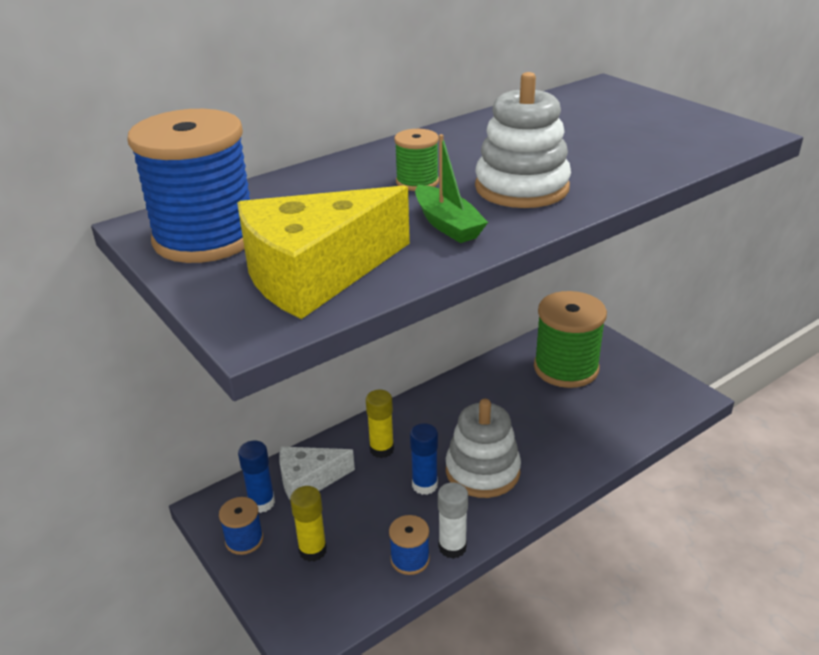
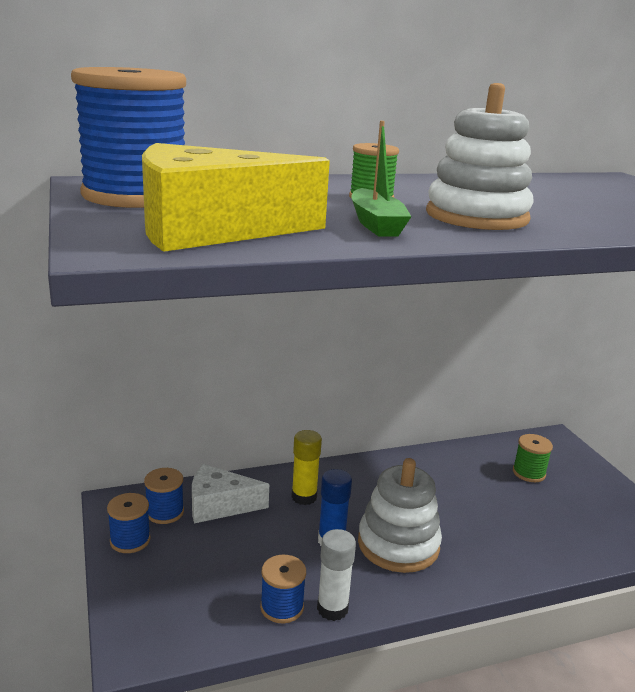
camera: 15 degrees right, 10 degrees down
blue glue stick [238,441,275,513] -> blue spool [144,468,184,524]
yellow glue stick [290,486,327,562] -> none
green spool [534,291,607,388] -> green spool [513,434,553,482], size x0.47

